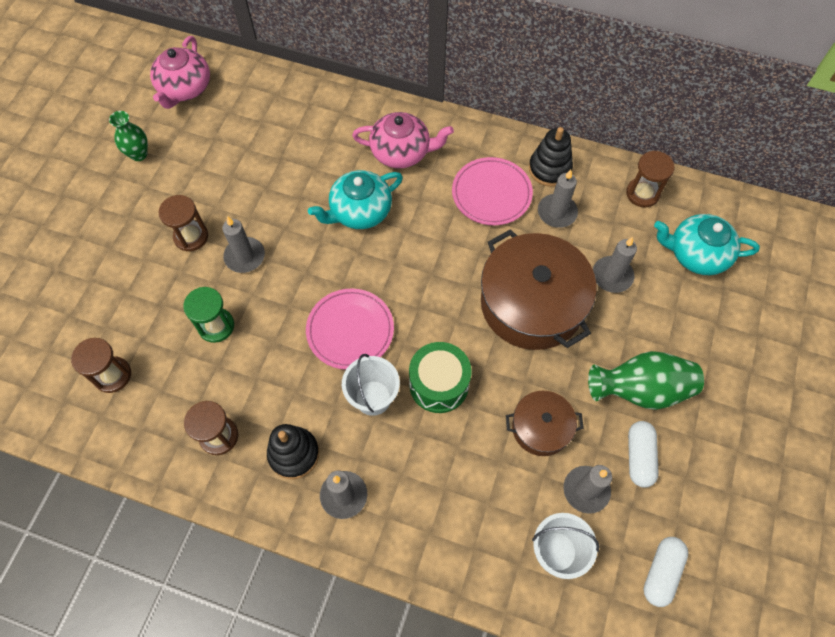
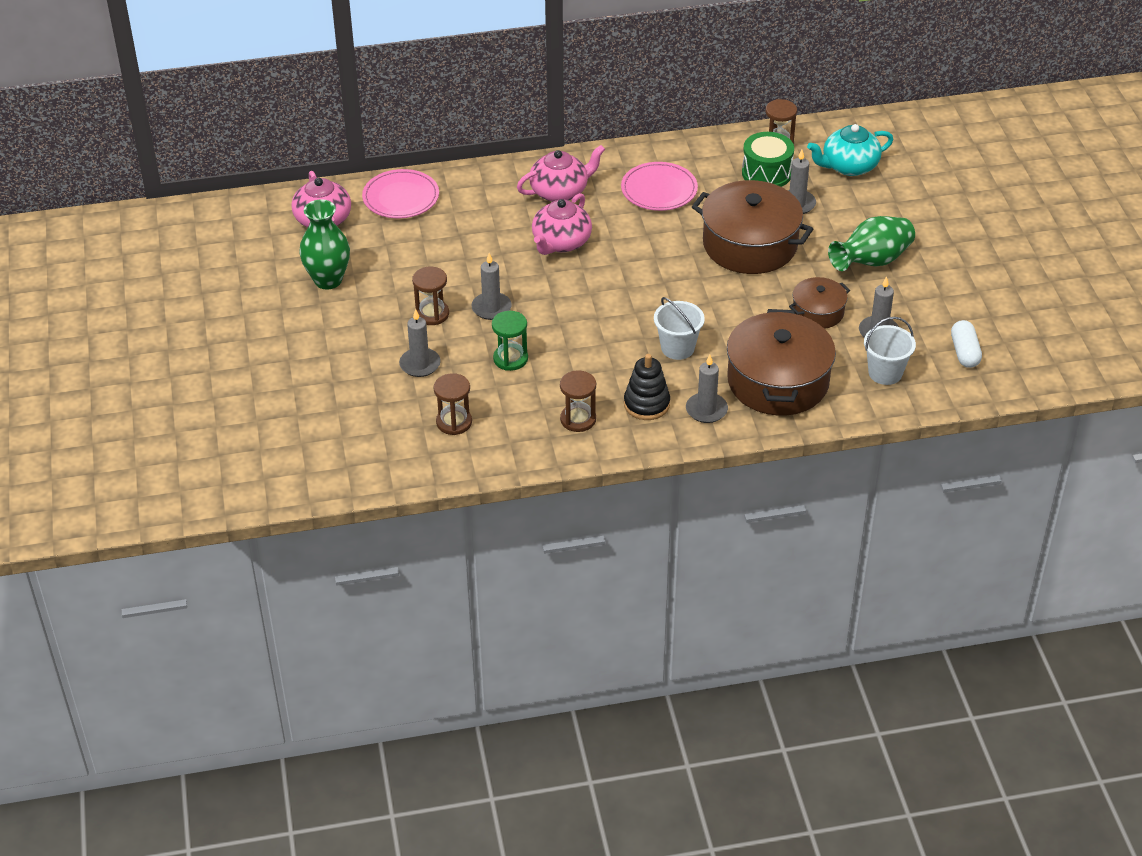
camera: 30 degrees left, 20 degrees down
green vase [109,111,148,161] -> green vase [299,199,350,290], size x1.63
pink plate [306,289,394,370] -> pink plate moved to [362,169,439,218]
turquoise teapot [308,170,403,229] -> pink teapot [532,193,592,255]
green drum [409,342,471,413] -> green drum moved to [742,132,794,187]
black stacking toy [529,127,573,187] -> none
grey candle [538,169,578,228] -> grey candle moved to [399,309,441,377]
white capsule [628,421,659,488] -> none
none -> brown pot [727,309,836,416]

